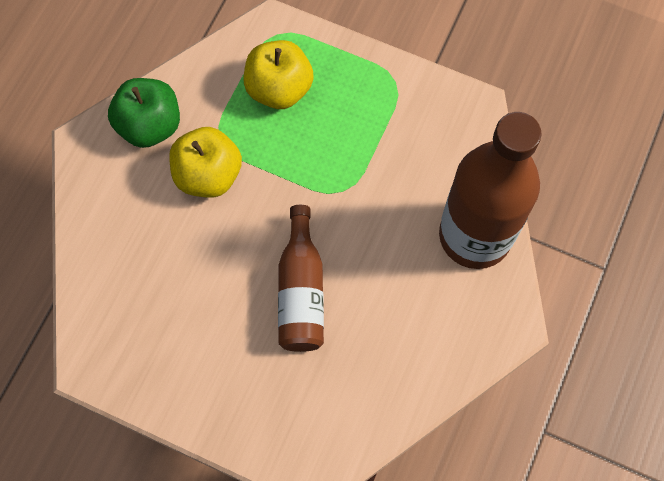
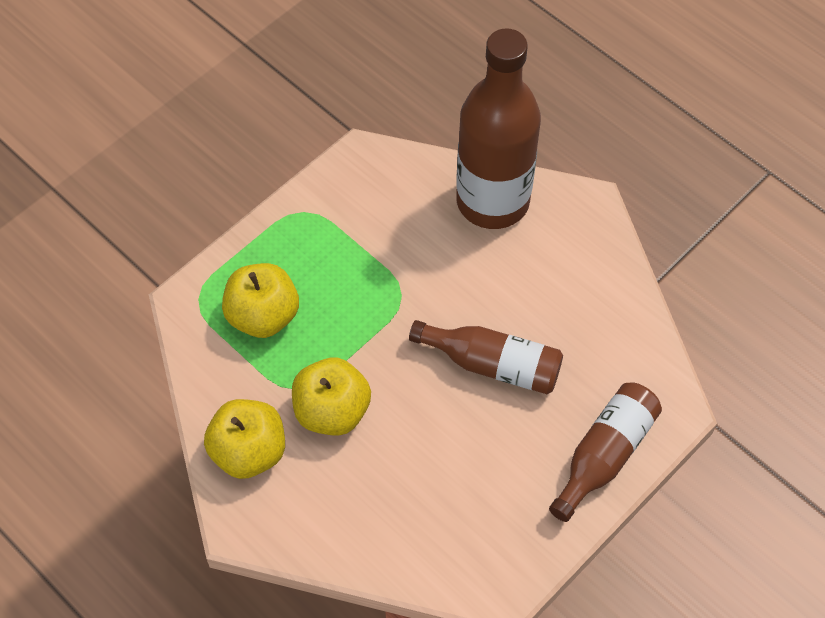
camera: 70 degrees left, 10 degrees down
green apple [108,78,180,148] -> yellow apple [204,399,285,479]
none -> brown bottle [549,383,662,522]

